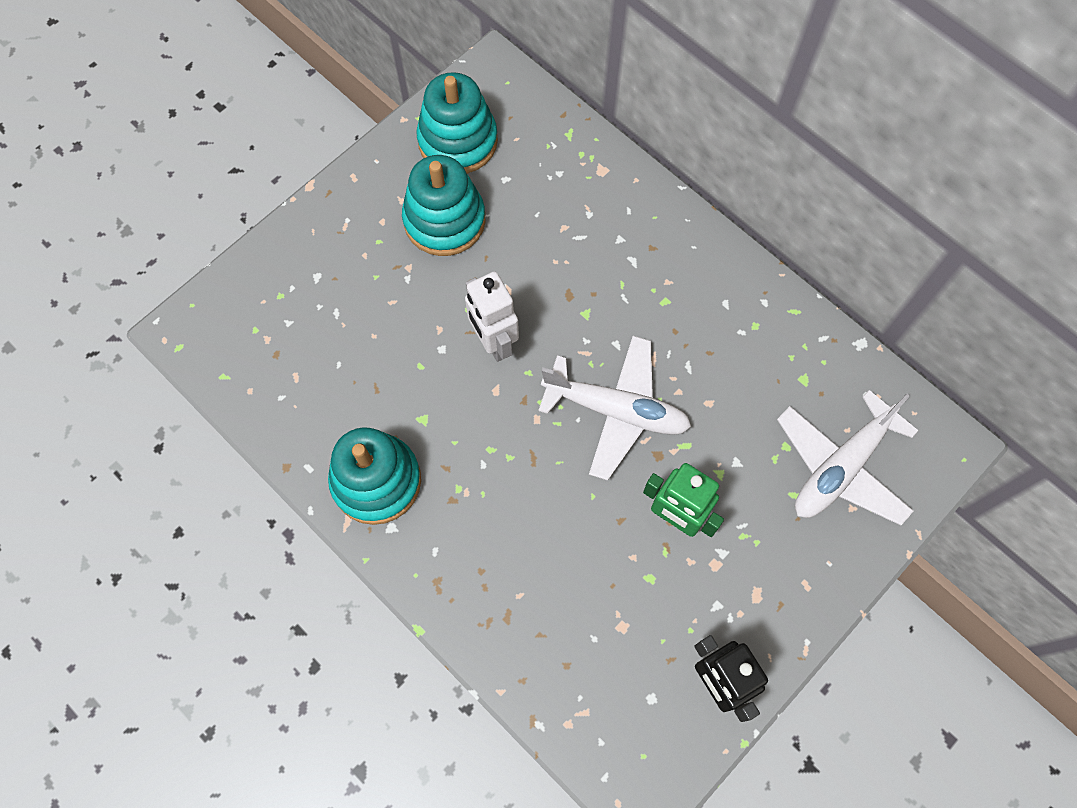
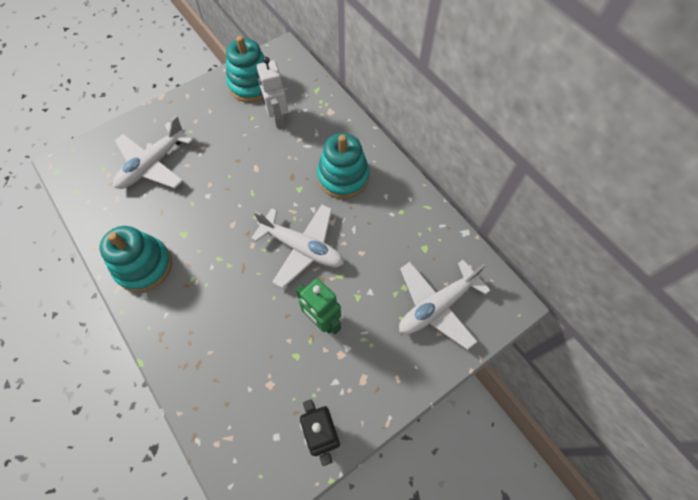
camera: 10 degrees right, 5 degrees down
turquoise stacking toy [402,155,485,256] -> turquoise stacking toy moved to [317,133,370,199]
white robot [465,271,519,362] -> white robot moved to [257,57,288,129]
none -> white plane [113,116,193,189]

